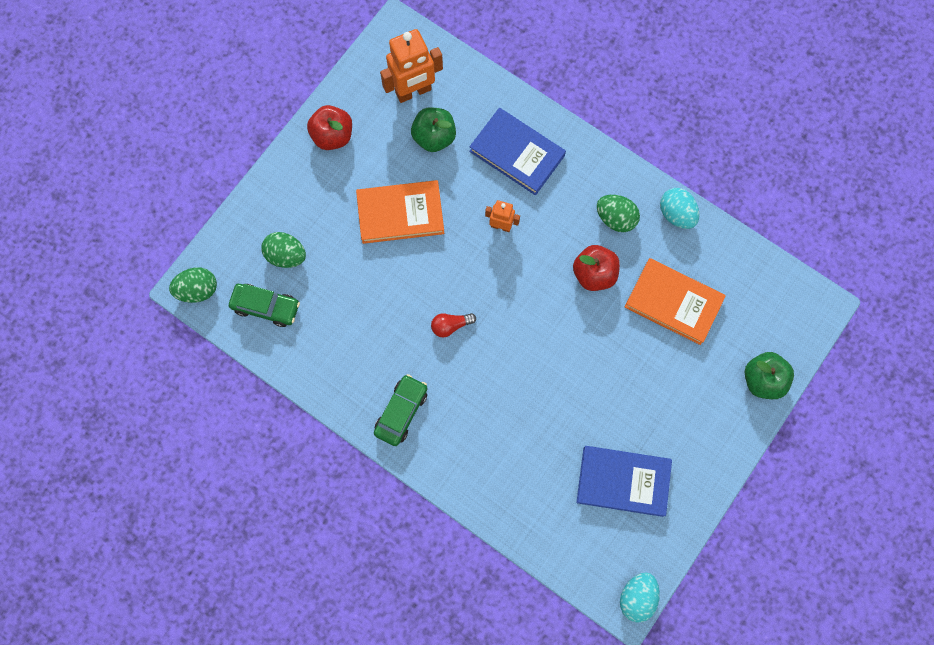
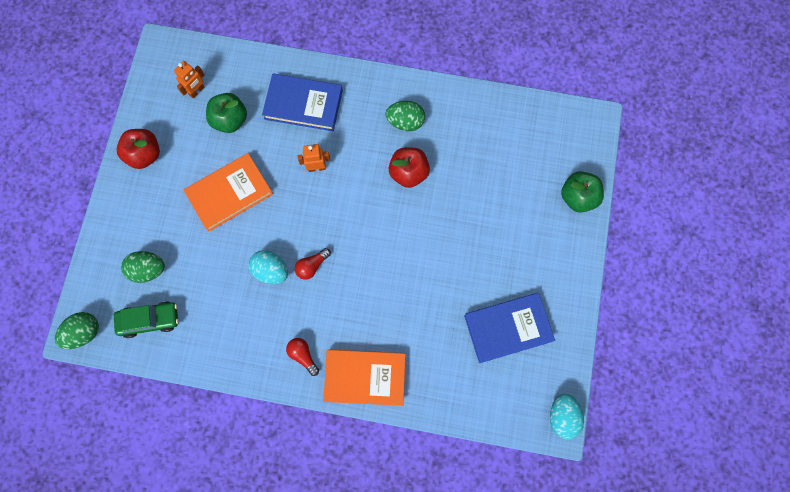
camera: 25 degrees left, 0 degrees up
green car [374,374,428,446] -> red light bulb [286,338,319,376]
orange robot [380,29,443,103] -> orange robot [174,61,204,98], size x0.54
orange book [625,258,726,345] -> orange book moved to [323,349,406,406]
turquoise egg [660,188,699,229] -> turquoise egg moved to [249,250,288,284]

